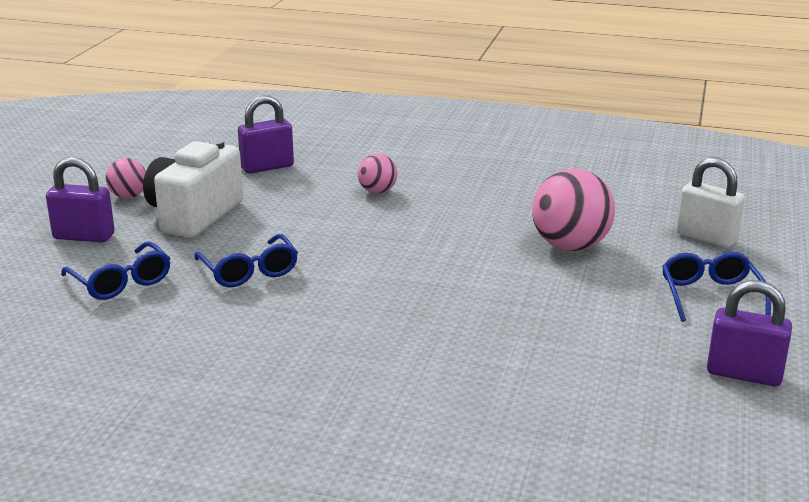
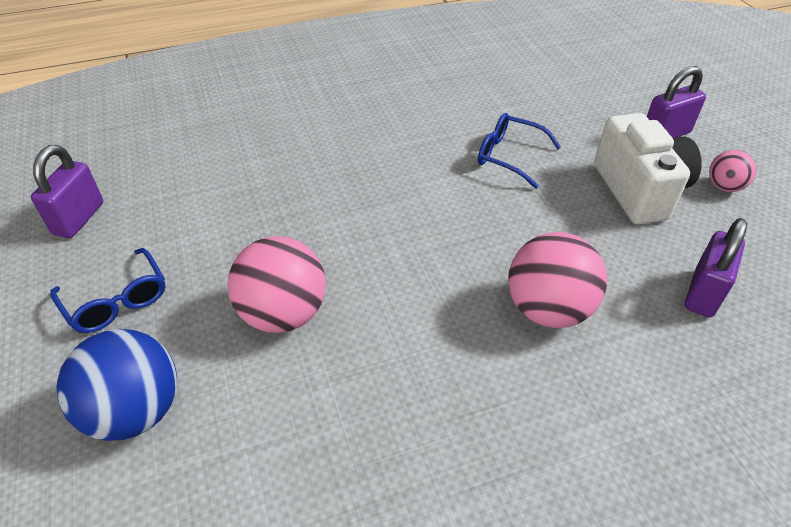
camera: 145 degrees right, 20 degrees up
blue glasses [61,241,170,300] -> none
pink ball [358,154,397,194] -> pink ball [508,232,607,328], size x1.85
white padlock [676,157,745,248] -> blue ball [57,329,177,441]
purple padlock [707,280,792,386] -> purple padlock turned 60 degrees counterclockwise [31,145,103,238]

